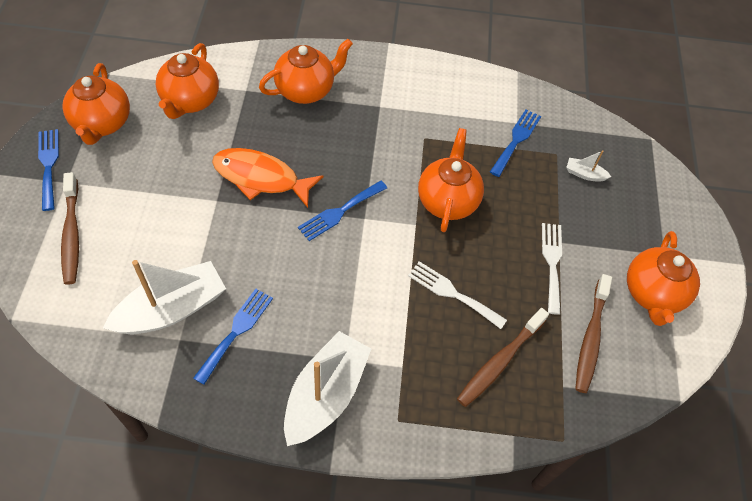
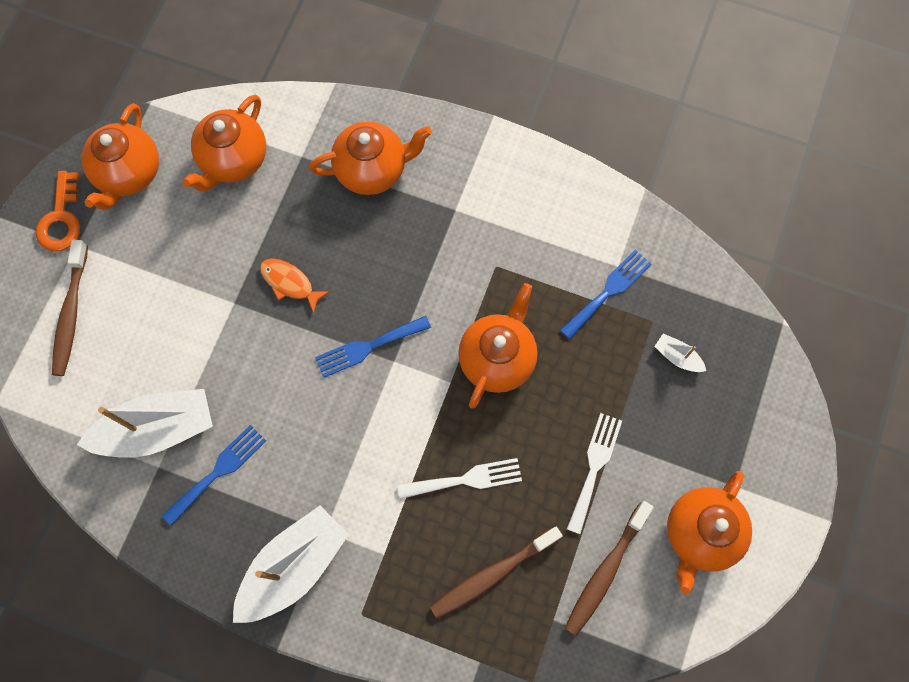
camera: 20 degrees right, 15 degrees up
blue fork [38,129,59,211] -> orange key [36,171,80,252]
orange fish [212,148,324,208] -> orange fish [260,259,330,314], size x0.57
white fork [408,261,507,329] -> white fork turned 120 degrees clockwise [398,458,522,499]

